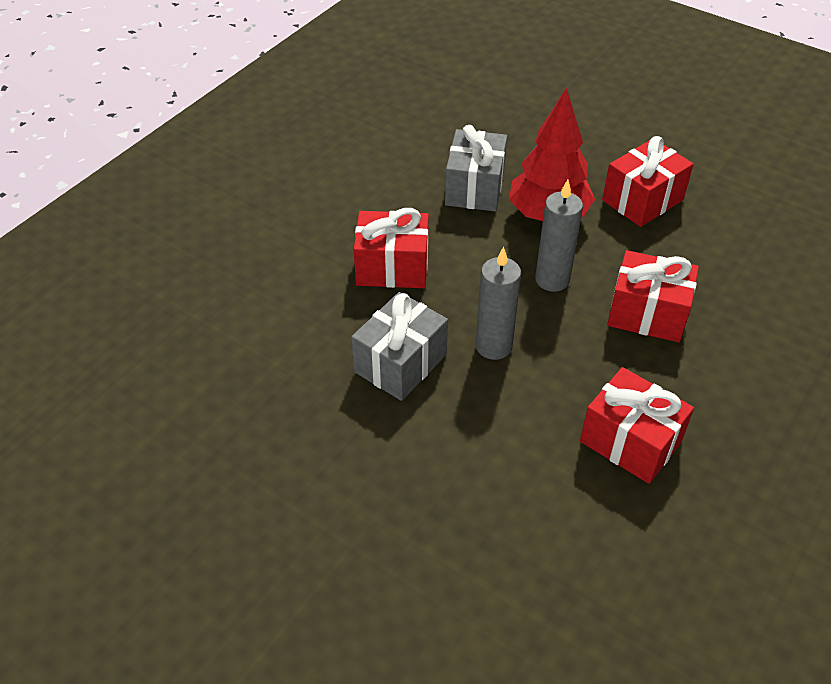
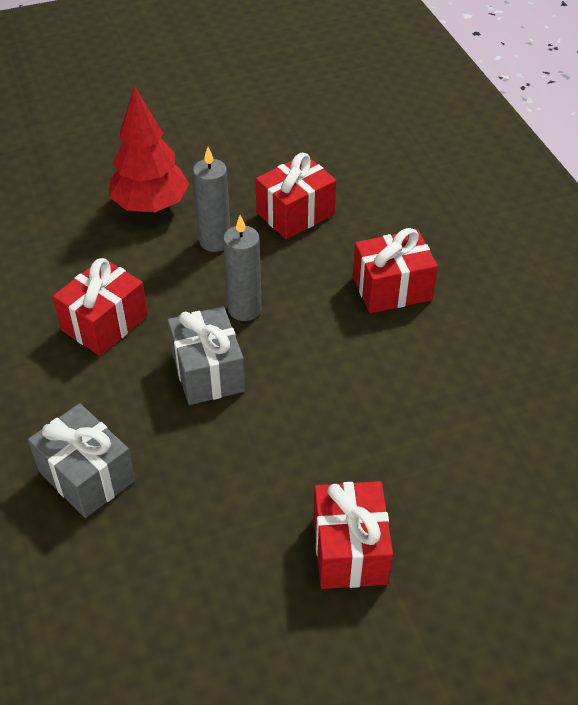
camera: 55 degrees left, 0 degrees up
grey gift [445,125,507,211] -> grey gift moved to [28,403,135,518]
red gift [602,136,693,227] -> red gift moved to [313,481,393,589]

